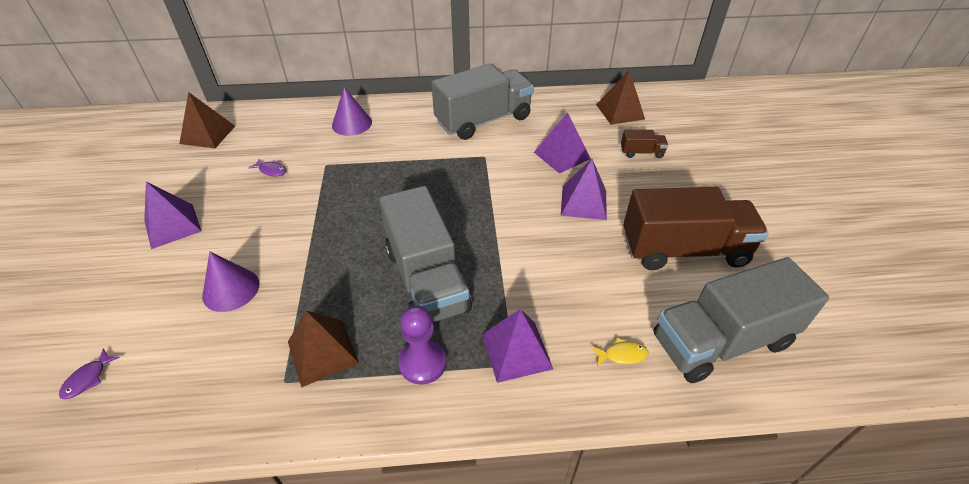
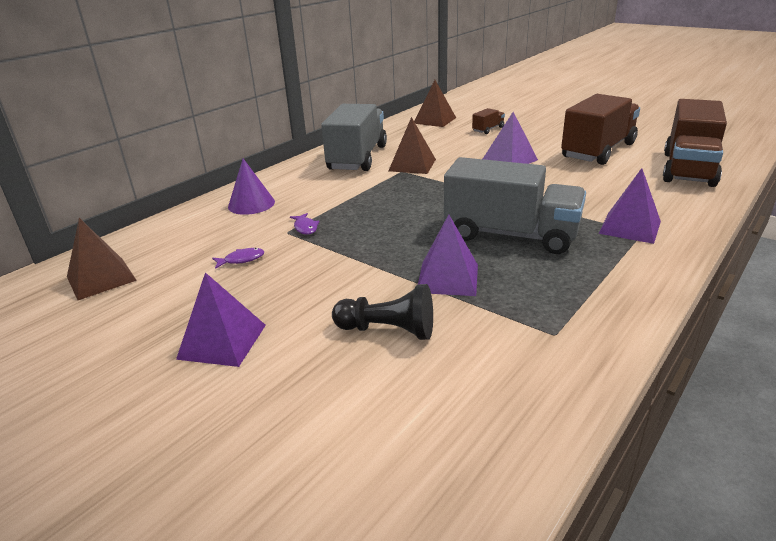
camera: 45 degrees left, 15 degrees down
purple fish [59,349,120,399] -> purple fish moved to [290,213,320,235]
purple cone [202,251,259,312] -> black pawn [332,284,433,340]
brown pyramid [288,310,359,388] -> brown pyramid moved to [389,117,436,174]
purple pawn [398,306,447,385] -> none
purple pyramid [534,112,591,173] -> purple pyramid moved to [418,214,478,296]
yellow fish [592,338,648,366] -> none
grey truck [654,257,829,383] -> brown truck [663,99,727,187]

